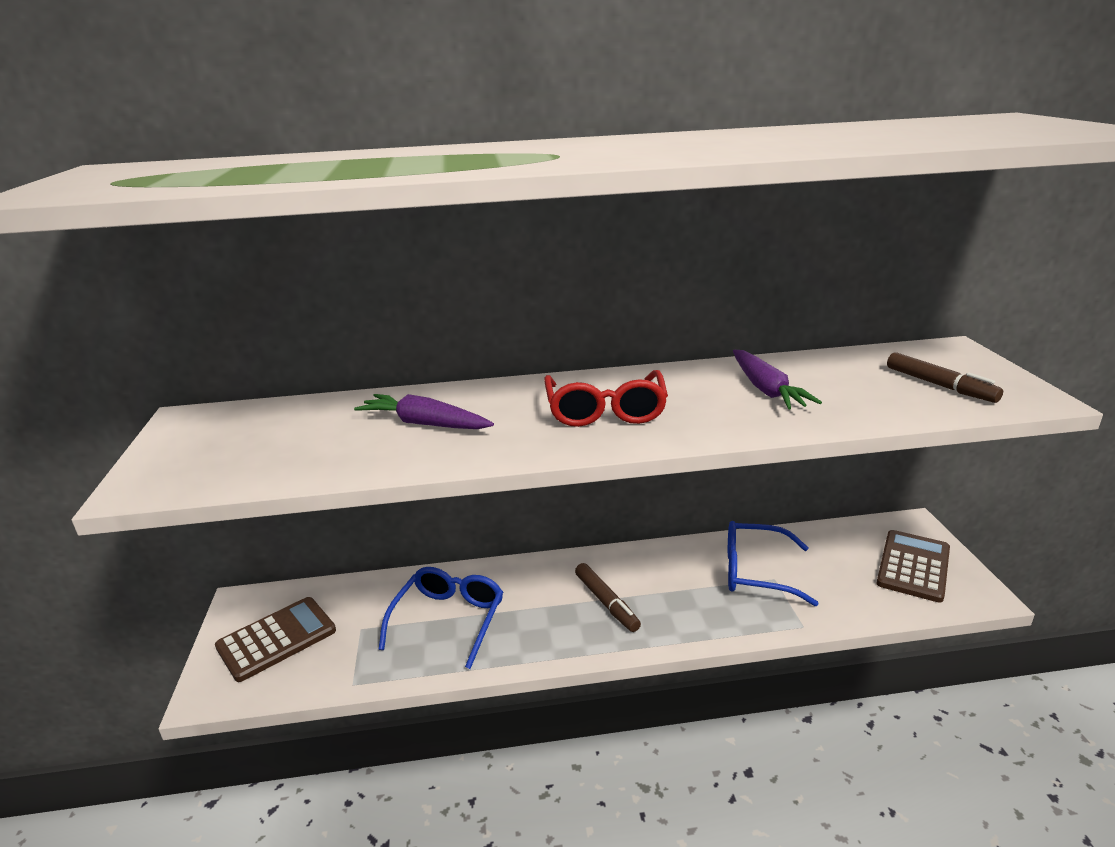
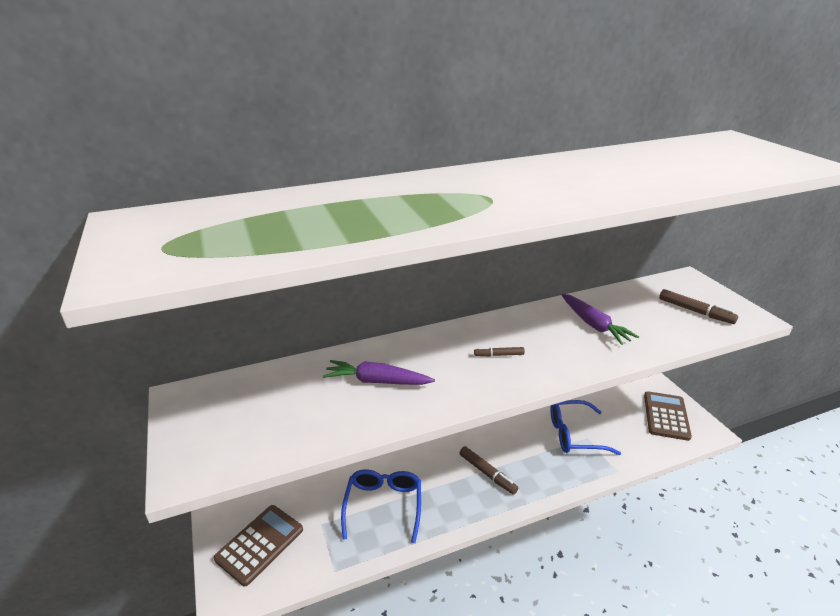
camera: 15 degrees left, 5 degrees up
red glasses [544,370,668,427] -> brown marker [474,347,525,356]

